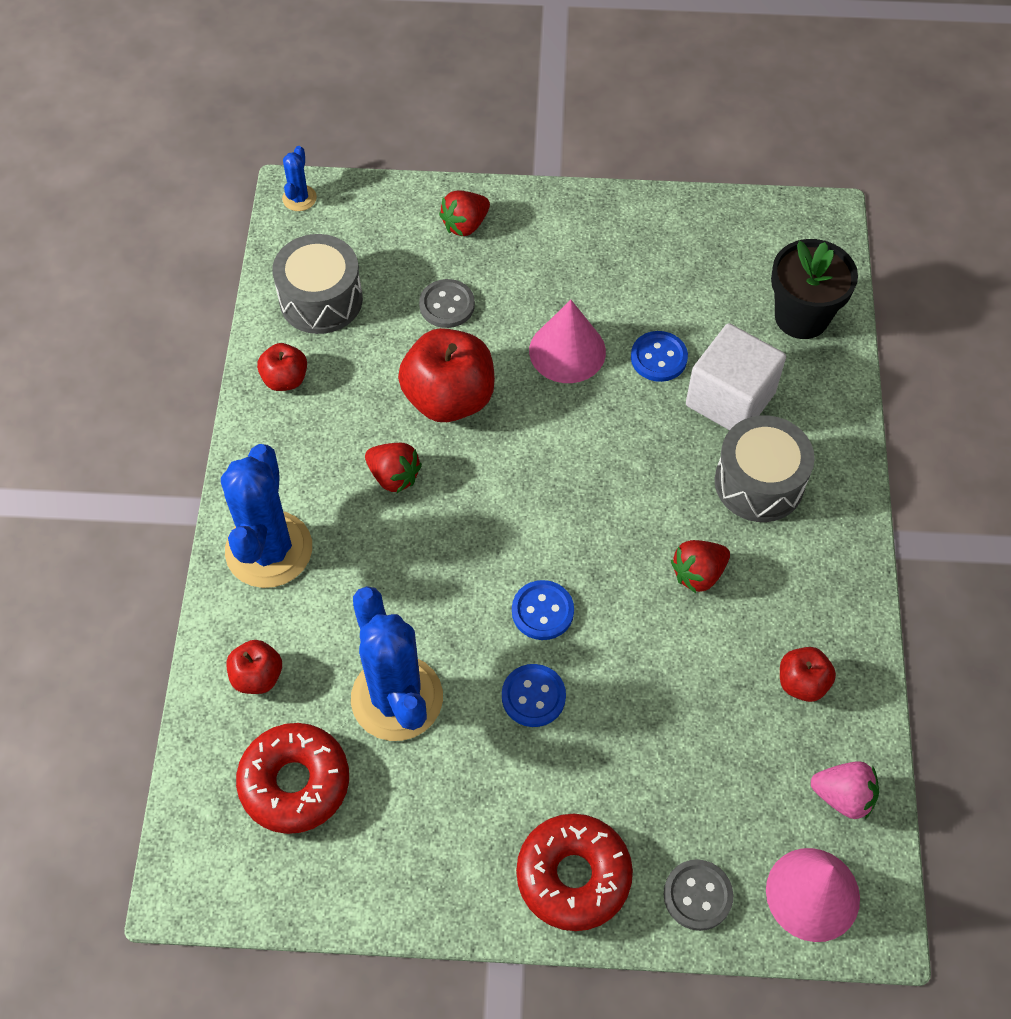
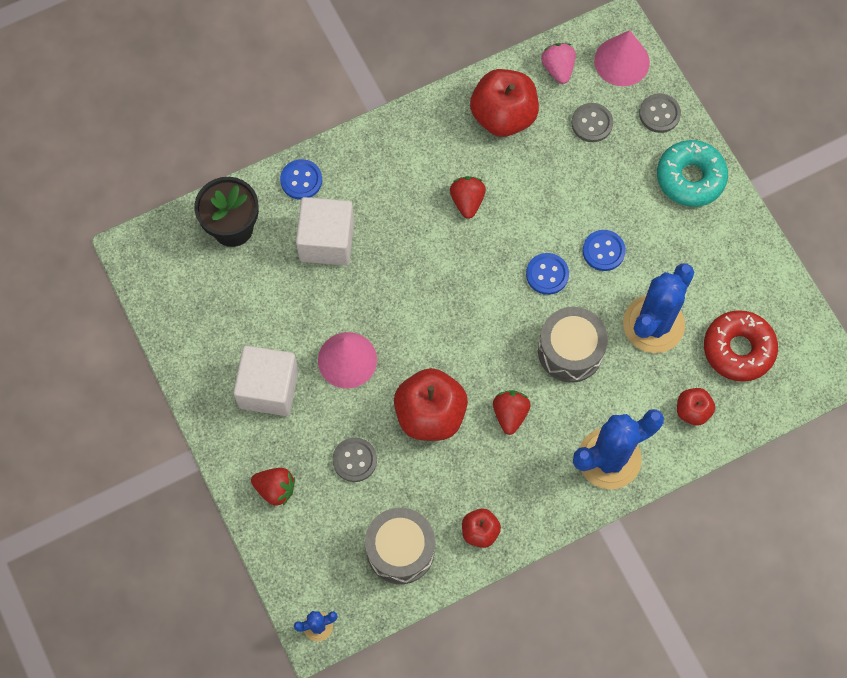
camera: 120 degrees left, 10 degrees up
red donut [516,813,633,931] -> turquoise donut [657,140,728,207]
blue button [631,331,688,382] -> blue button moved to [280,159,322,200]
red strawberry [671,540,730,593] -> red strawberry turned 120 degrees counterclockwise [450,176,486,219]
grey drum [715,415,815,522] -> grey drum moved to [538,307,608,383]
red apple [780,647,836,702] -> red apple [470,69,539,137], size x1.91
none -> white cube [233,346,299,416]
none -> grey button [571,103,613,142]

